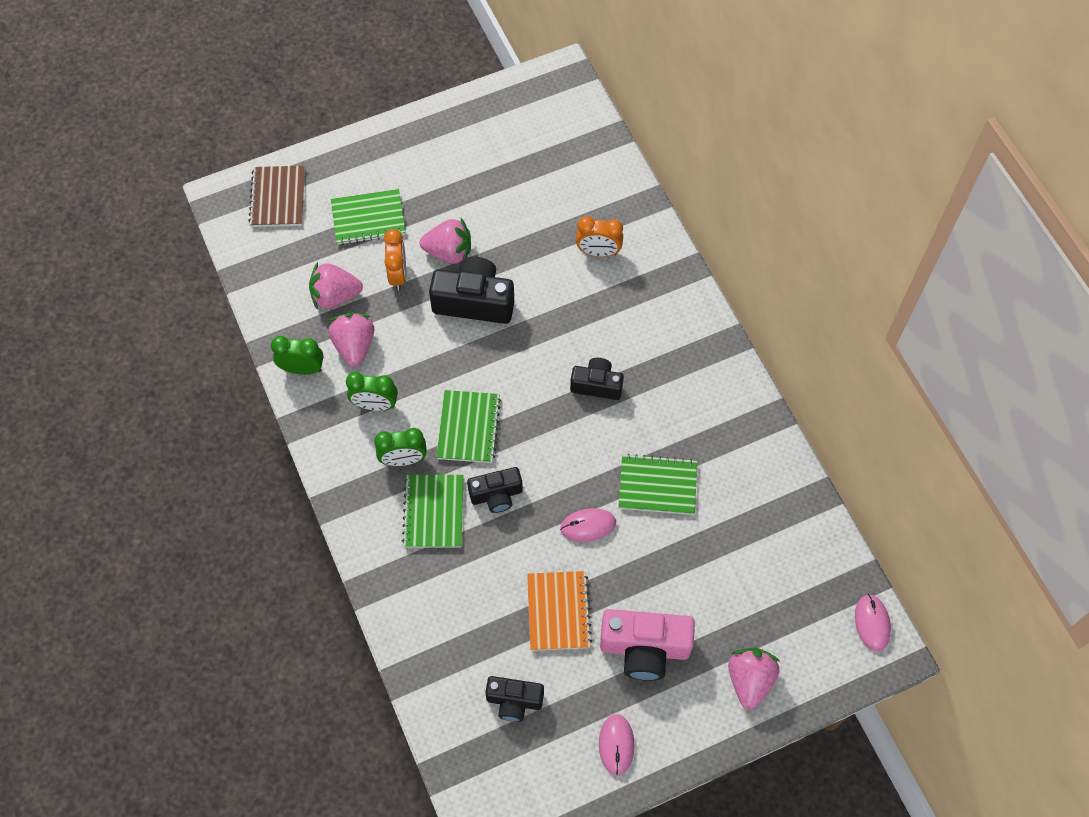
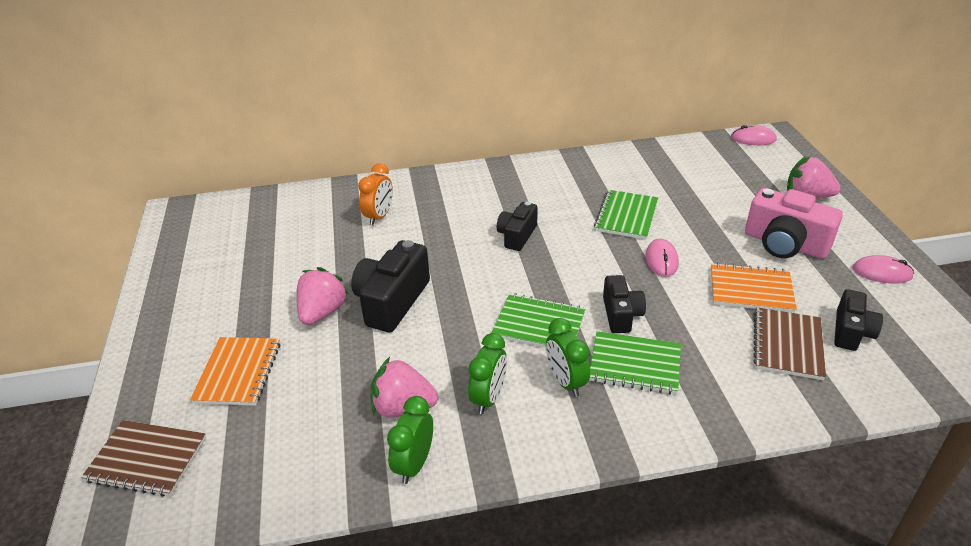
camera: 75 degrees left, 25 degrees down
pink strawberry [309,262,363,309] -> none
green notebook [331,189,406,245] -> orange notebook [190,337,280,406]
green clock [374,428,427,466] -> green clock turned 150 degrees clockwise [546,318,590,397]
orange clock [384,229,407,290] -> none
pink camera [600,609,695,681] -> pink camera turned 105 degrees clockwise [745,188,843,259]
none -> brown notebook [753,308,826,380]

